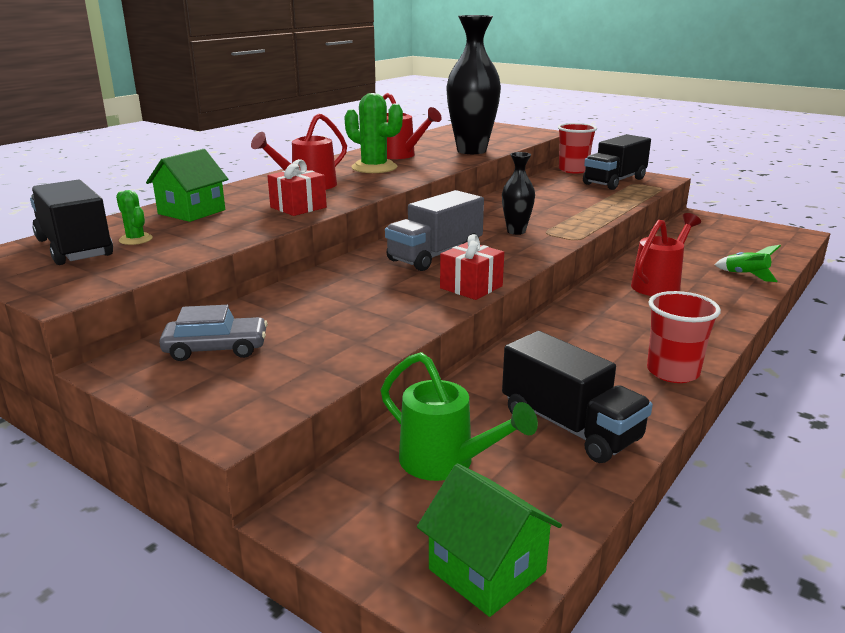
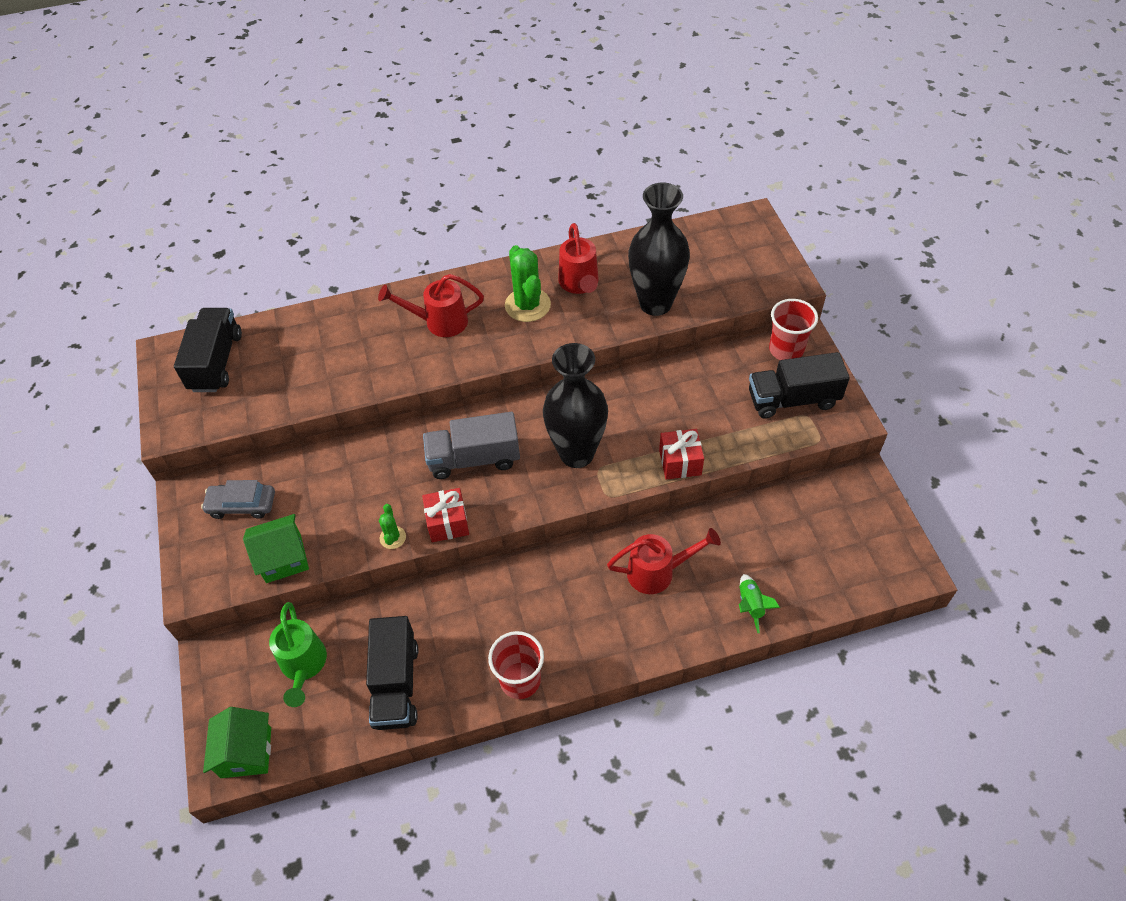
camera: 40 degrees right, 30 degrees up
green cactus [116,190,153,245] -> green cactus moved to [379,504,406,549]
green house [146,149,228,222] -> green house moved to [243,514,309,583]
grey car [159,305,268,361] -> grey car turned 150 degrees clockwise [201,480,275,519]
red gift [267,159,327,216] -> red gift moved to [659,429,704,479]
black vase [502,152,535,235] -> black vase [543,343,608,468], size x1.96

